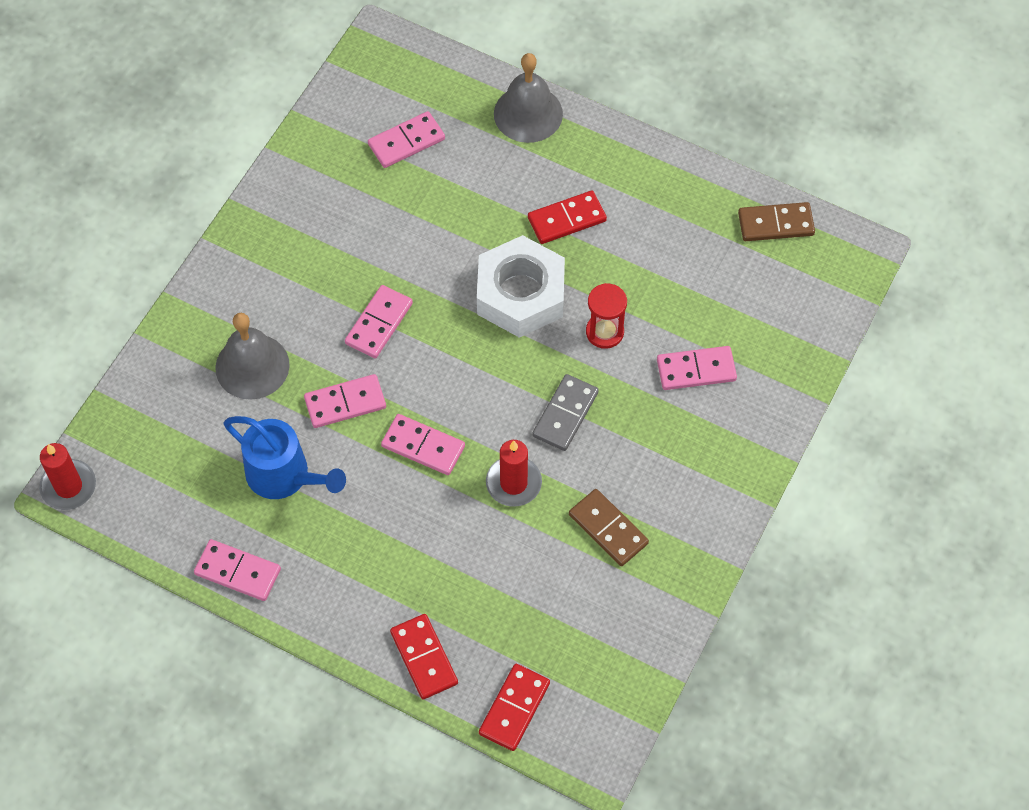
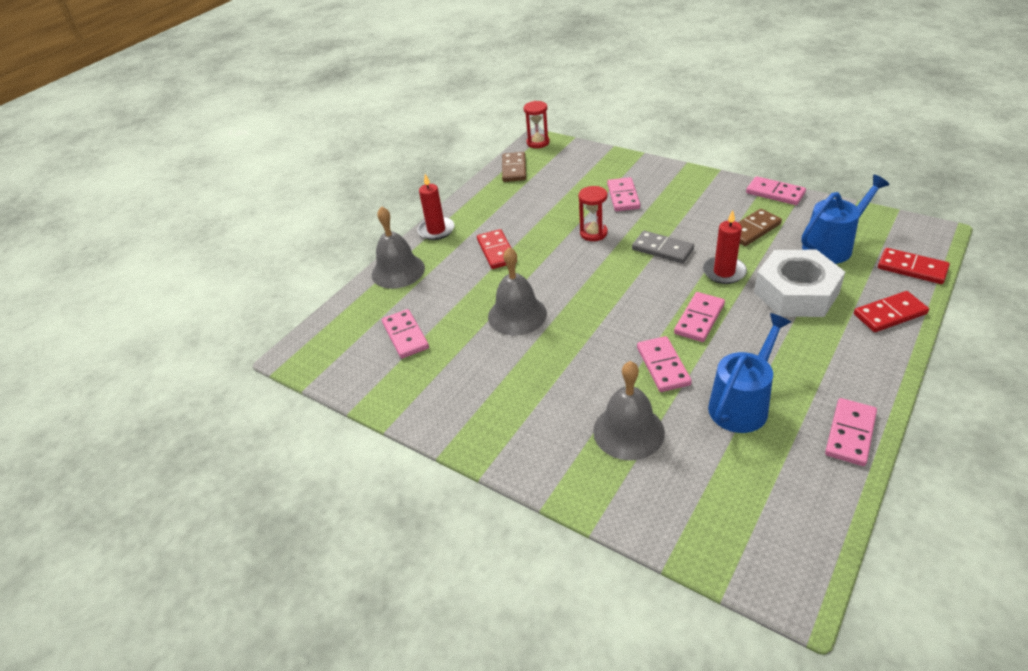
camera: 80 degrees left, 20 degrees down
red candle [39,443,96,510] -> red candle moved to [417,174,455,240]
pink domino [345,285,413,359] -> pink domino moved to [746,176,806,205]
white nut [477,235,565,338] -> white nut moved to [754,250,845,317]
none -> grey bell [488,247,547,336]
none -> red hourglass [524,101,550,148]
none -> blue watering can [801,175,889,264]

